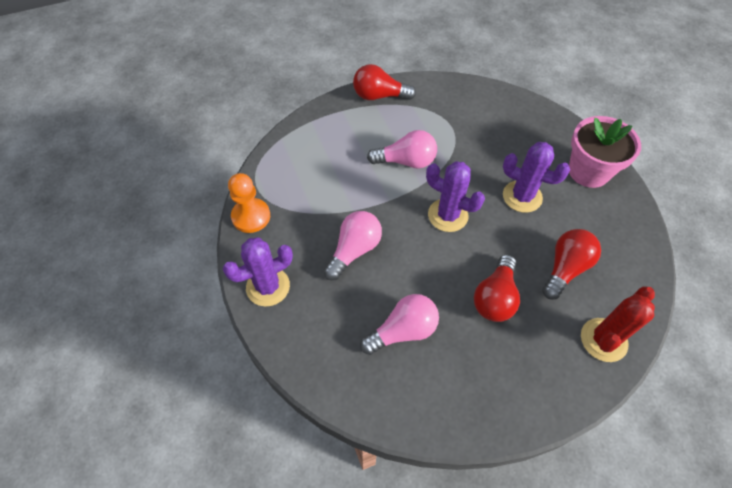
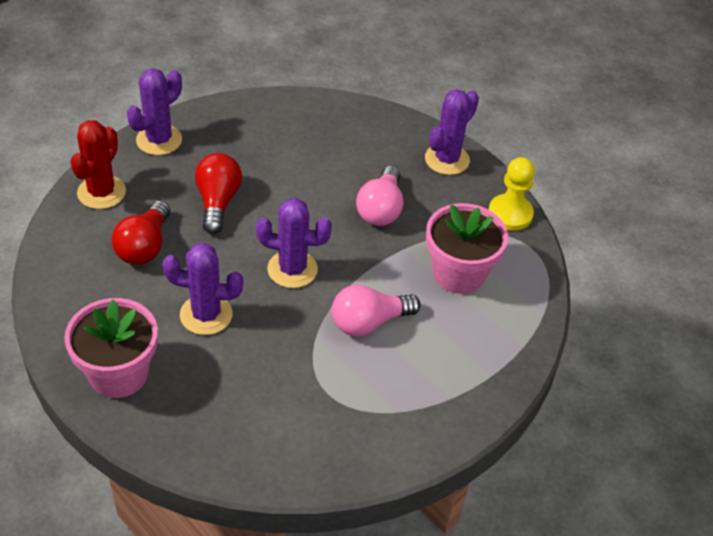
camera: 155 degrees right, 10 degrees down
orange pawn [228,173,270,233] -> yellow pawn [488,157,535,231]
red light bulb [353,64,416,100] -> none
pink light bulb [360,294,439,355] -> none
none -> purple cactus [127,68,182,155]
none -> pink flower pot [426,203,508,294]

